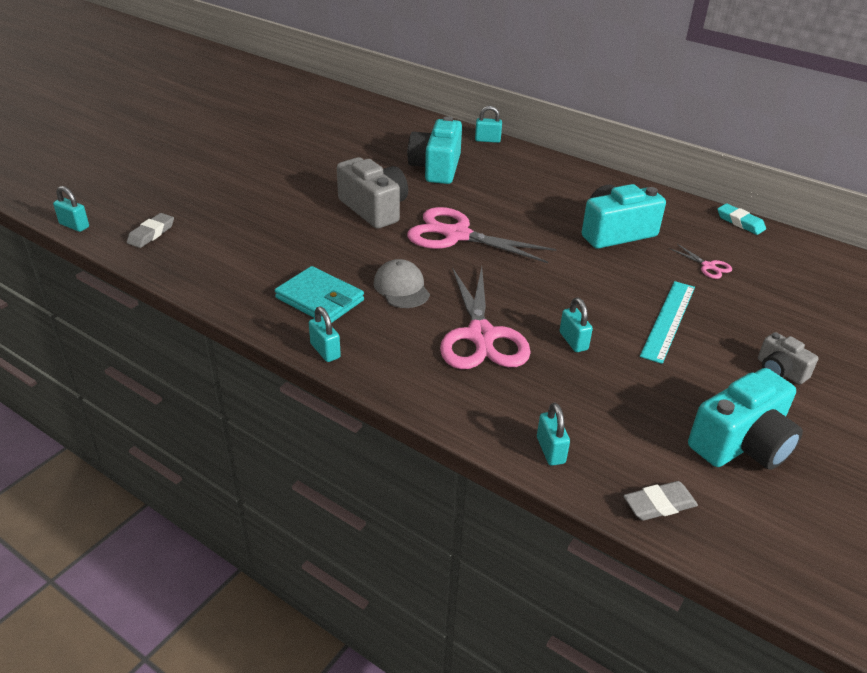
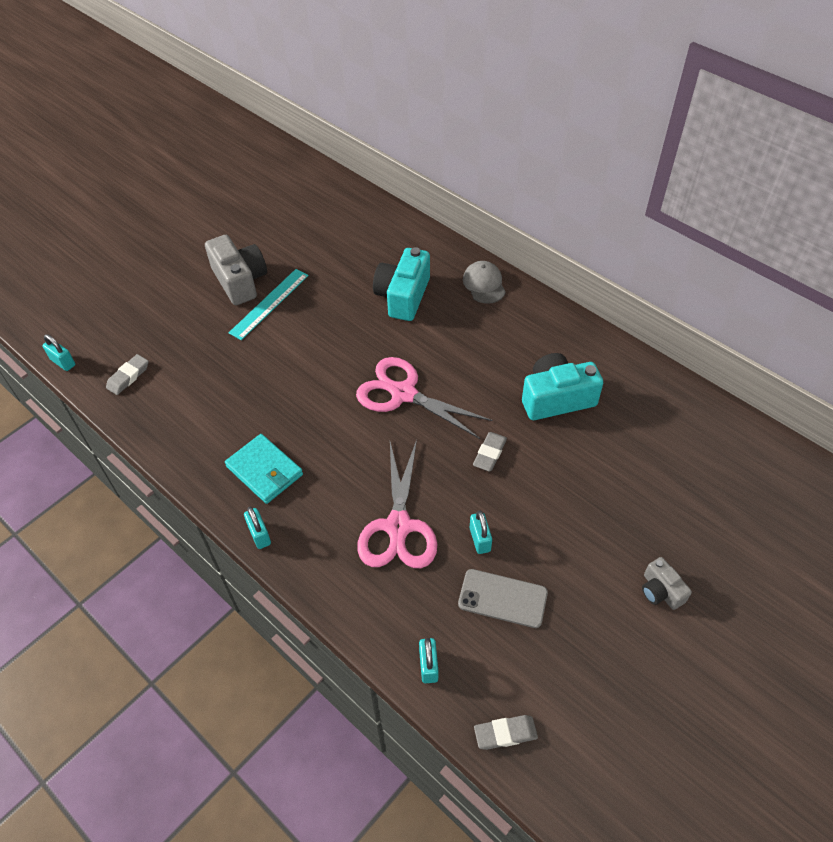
camera: 10 degrees right, 15 degrees up
grey camera [337,157,408,229] -> grey camera moved to [205,235,267,305]
grey cap [373,259,430,308] -> grey cap moved to [463,261,506,304]
turquoise padlock [475,106,502,143] -> none
turquoise ruler [640,281,695,364] -> turquoise ruler moved to [229,269,309,340]
pink scissors [669,244,732,279] -> none
turquoise camera [688,368,803,470] -> none
turquoise eraser [717,203,766,235] -> none
none -> grey phone [458,569,548,628]
none -> grey eraser [473,432,507,471]

